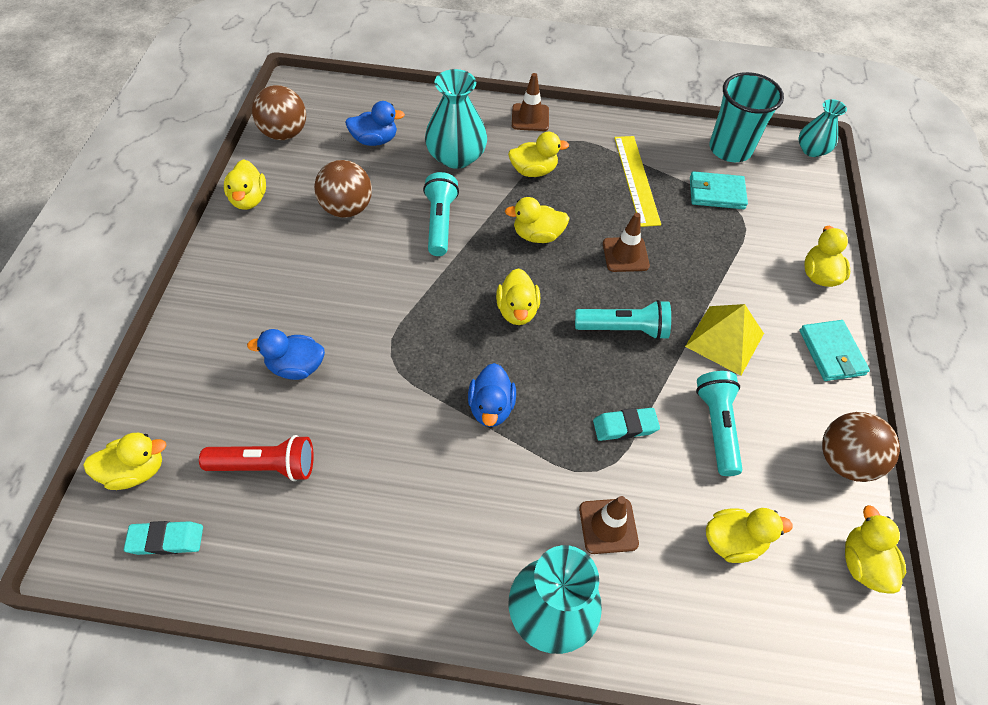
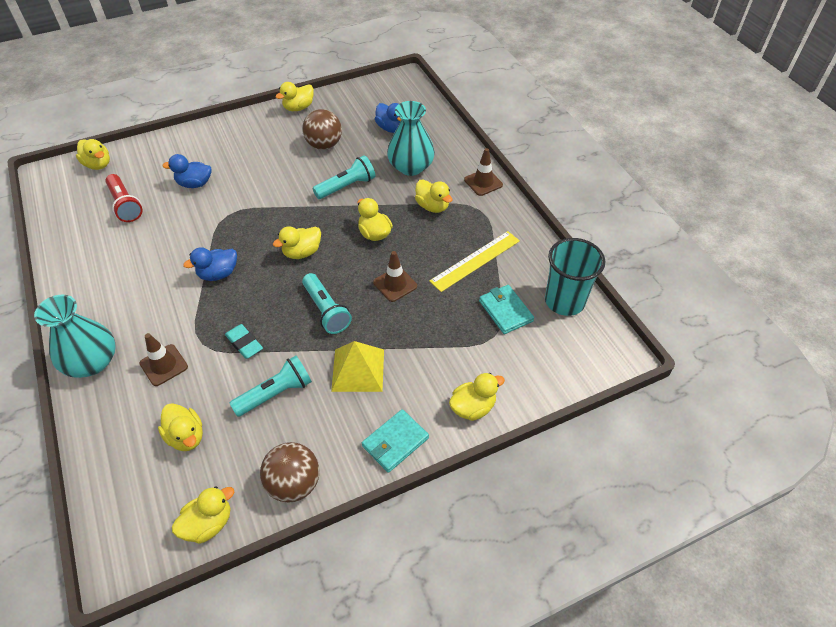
camera: 60 degrees right, 5 degrees down
turquoise eraser [124,521,203,555] -> none
blue duck [247,329,325,380] -> blue duck turned 60 degrees counterclockwise [162,154,211,188]
brown ball [252,85,306,140] -> none
turquoise vase [798,99,847,157] -> none

